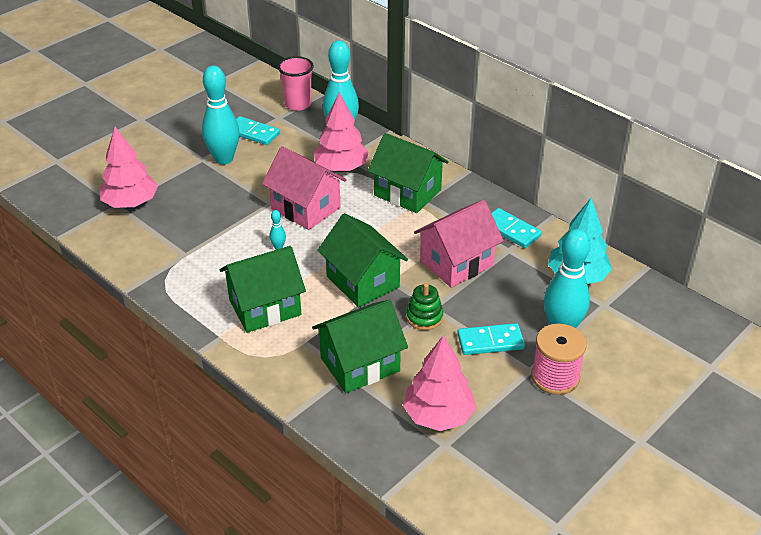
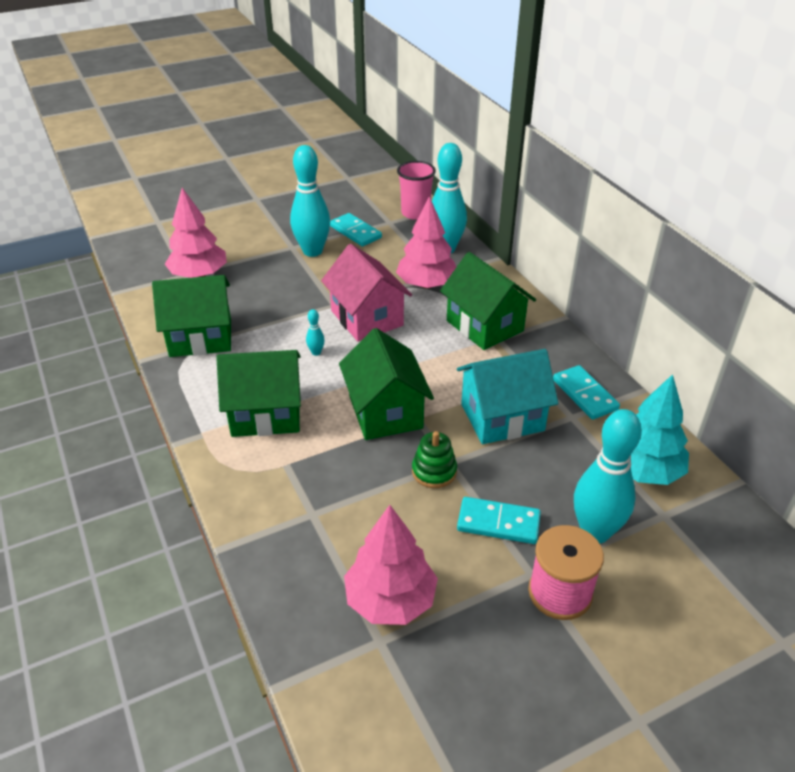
camera: 20 degrees right, 0 degrees up
green house [312,300,408,393] -> green house moved to [152,275,231,357]
pink house [414,200,504,288] -> turquoise house [457,349,558,444]

